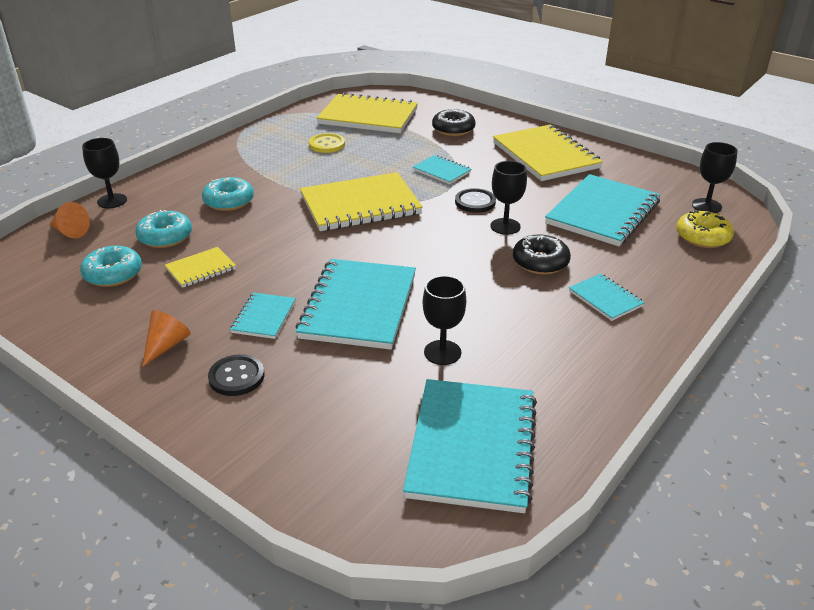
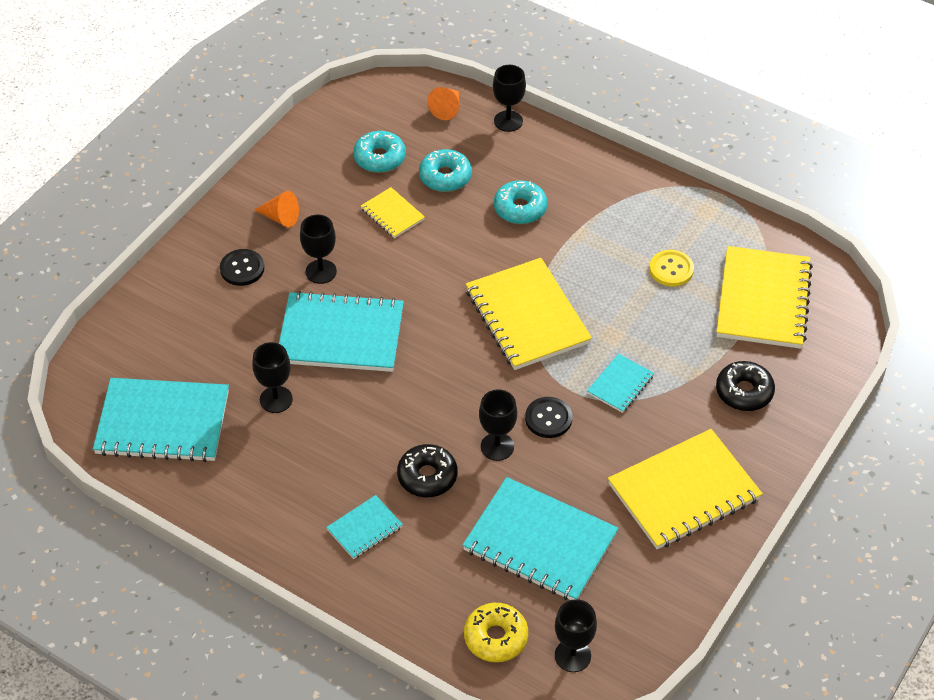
camera: 85 degrees right, 15 degrees up
turquoise notebook [230,293,296,339] -> black goblet [300,215,337,284]

